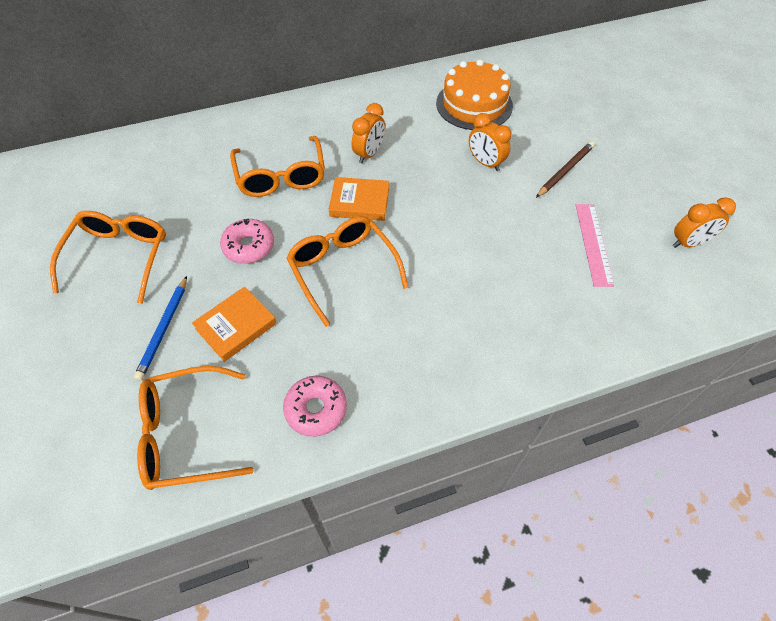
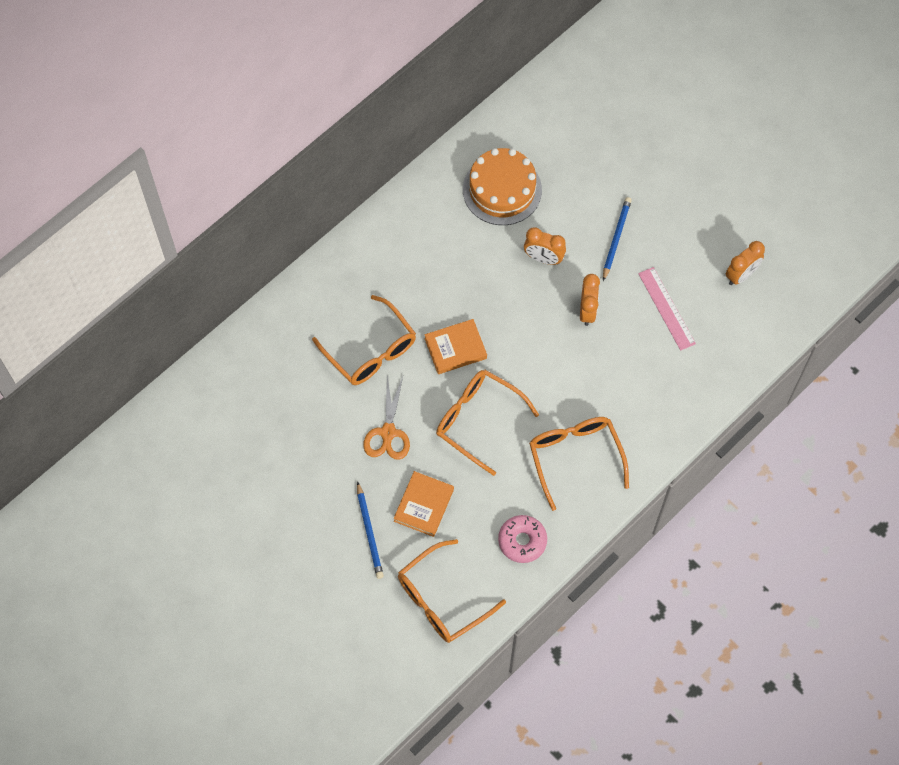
camera: 25 degrees left, 10 degrees up
orange glasses [50,211,166,304] -> orange glasses moved to [529,417,629,511]
pink donut [220,219,274,264] -> orange scissors [363,376,410,460]
orange clock [352,103,385,163] -> orange clock moved to [580,274,600,326]
brown pencil [536,142,594,198] -> blue pencil [603,197,632,281]

